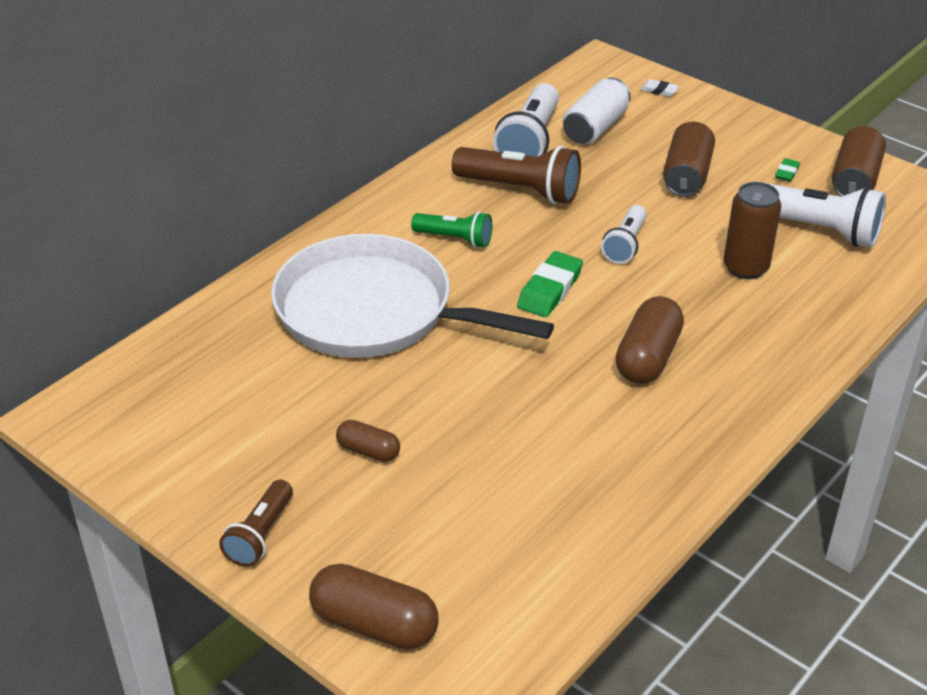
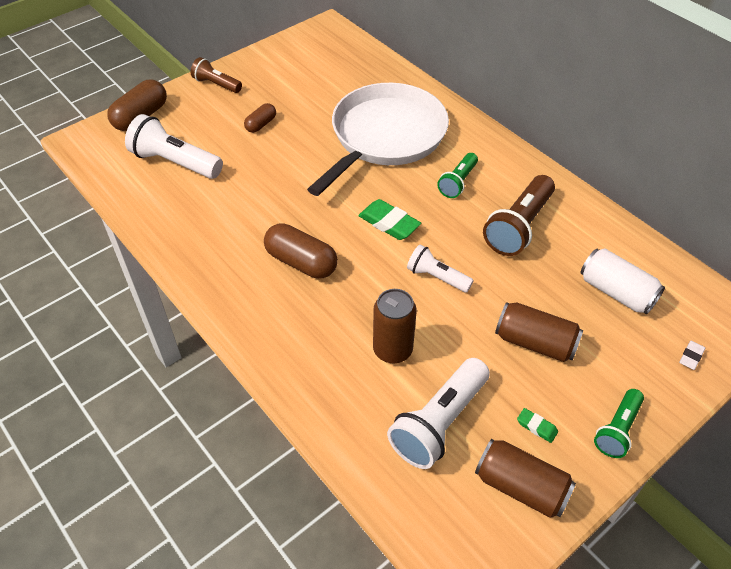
camera: 100 degrees right, 10 degrees up
white flashlight [493,83,559,157] -> white flashlight moved to [125,114,223,179]
none -> green flashlight [594,389,644,458]

